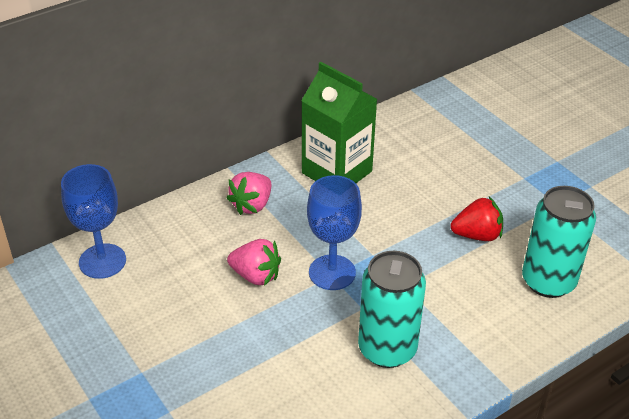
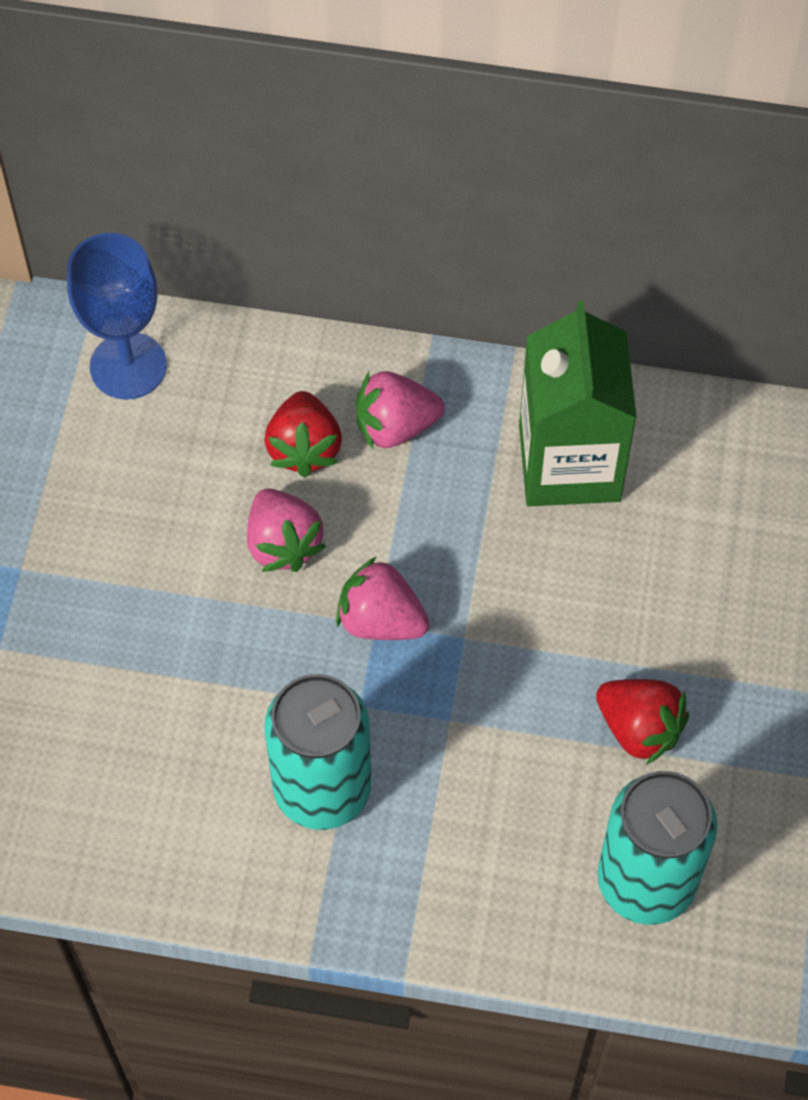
camera: 45 degrees right, 20 degrees up
blue goblet [307,175,362,290] -> pink strawberry [336,556,430,640]
none -> red strawberry [265,391,342,477]

